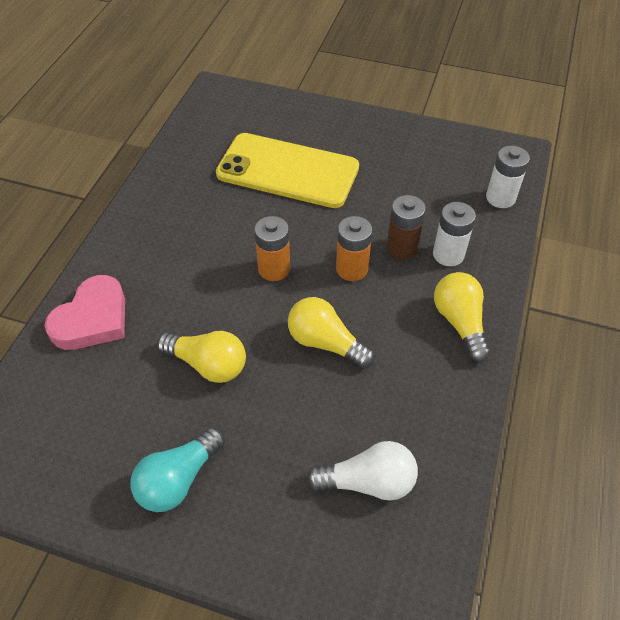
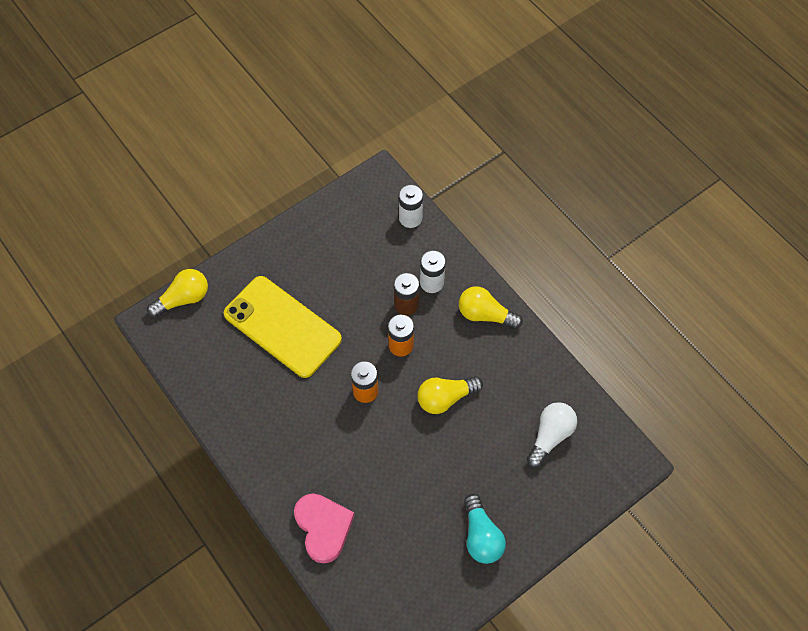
camera: 55 degrees left, 10 degrees up
yellow light bulb [157,331,246,383] -> yellow light bulb moved to [147,269,208,318]
yellow phone [216,133,359,208] -> yellow phone turned 75 degrees clockwise [224,276,342,378]

